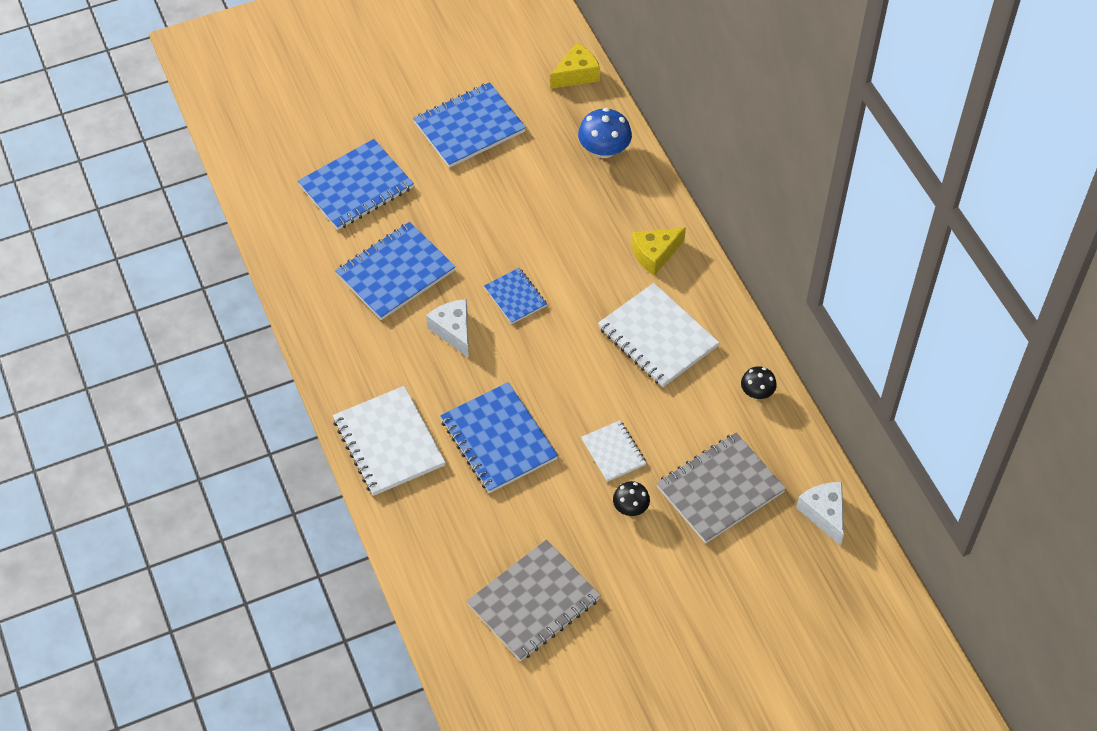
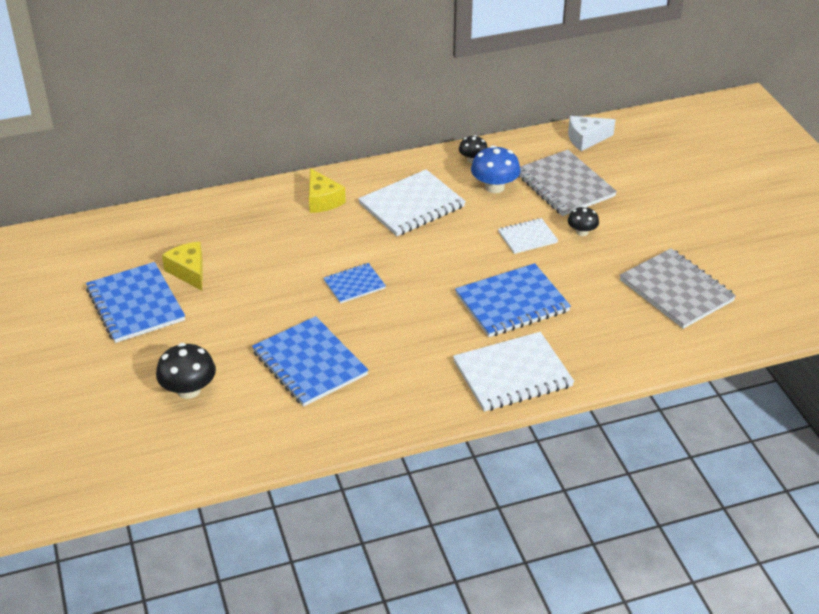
camera: 85 degrees left, 15 degrees down
blue notebook [298,139,414,230] -> black mushroom [156,343,216,399]
white cheese [426,299,469,358] -> none
yellow cheese [550,43,600,89] -> yellow cheese moved to [162,242,203,291]
blue mushroom [578,108,632,158] -> blue mushroom moved to [471,145,520,193]

